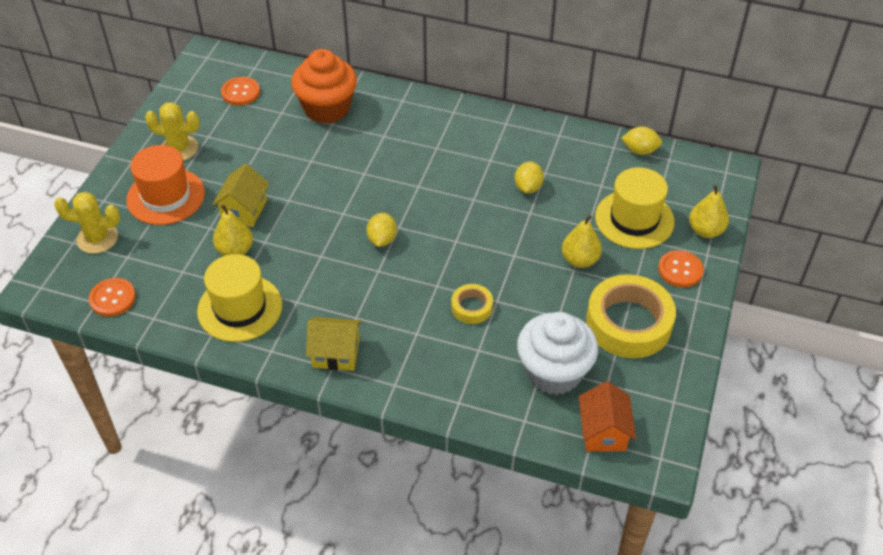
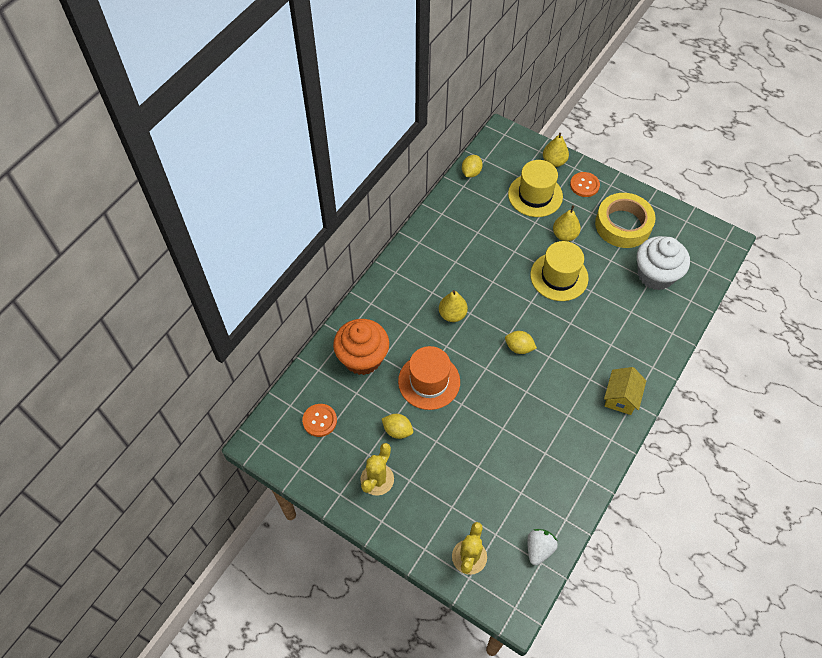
camera: 75 degrees left, 10 degrees up
orange button [89,278,136,317] -> white strawberry [527,529,558,565]
orange hat [126,145,205,225] -> orange hat moved to [398,346,460,410]
yellow hat [197,254,282,342] -> yellow hat moved to [530,241,589,301]
yellow house [212,164,269,227] -> none
yellow pear [213,204,253,256] -> yellow pear moved to [439,290,468,322]
yellow tape [451,284,493,324] -> none
yellow lemon [515,162,544,194] -> yellow lemon moved to [382,414,413,439]
orange house [579,381,636,452] -> none

